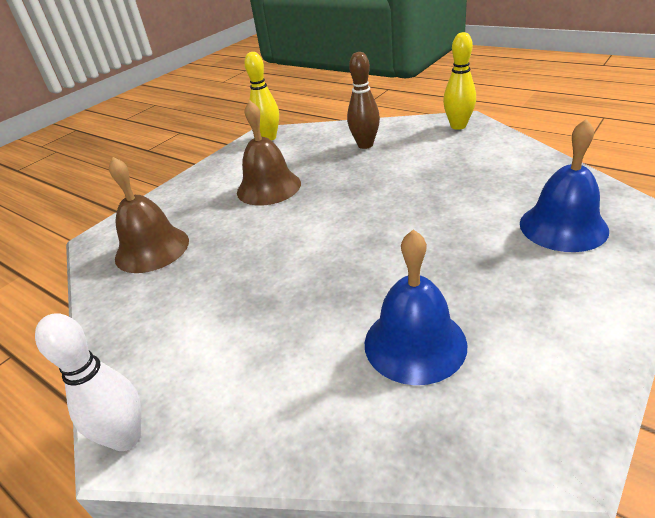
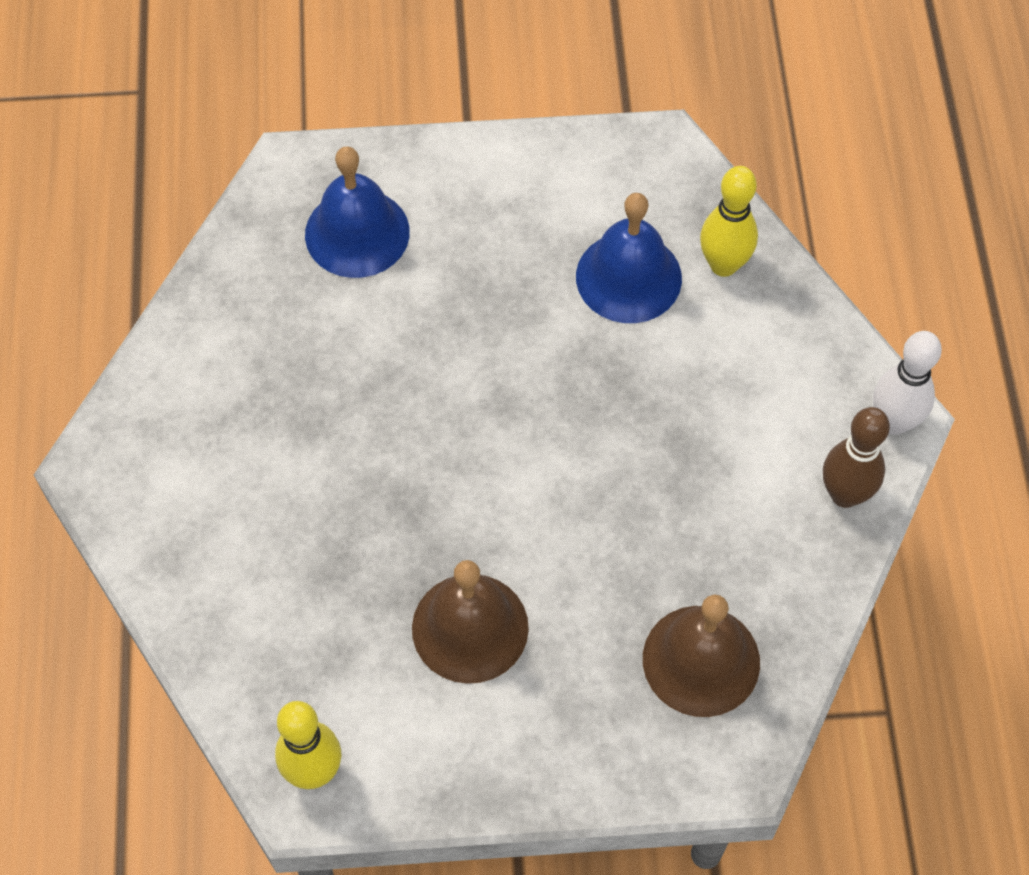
camera: 135 degrees left, 25 degrees up
brown bowling pin [347,52,380,149] -> brown bowling pin moved to [823,407,890,508]
yellow bowling pin [443,32,476,130] -> yellow bowling pin moved to [700,166,758,277]

